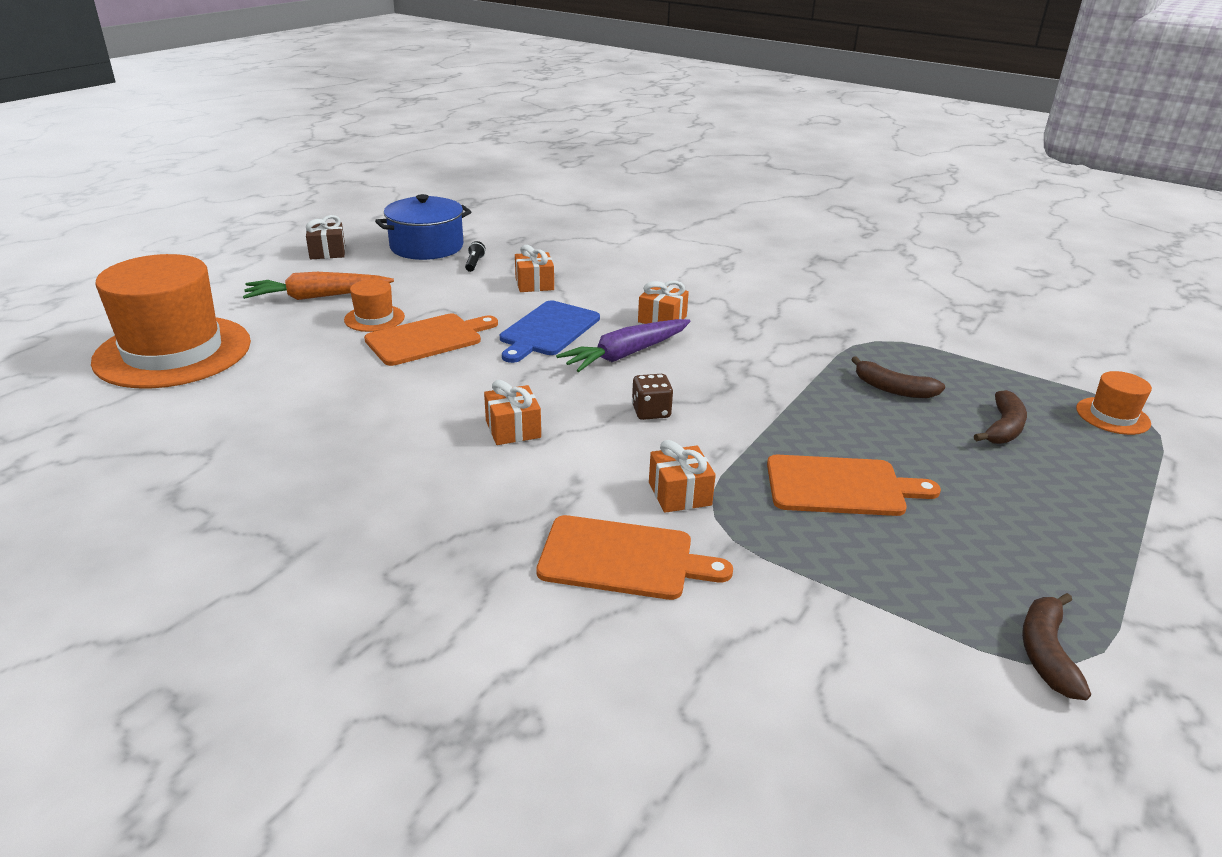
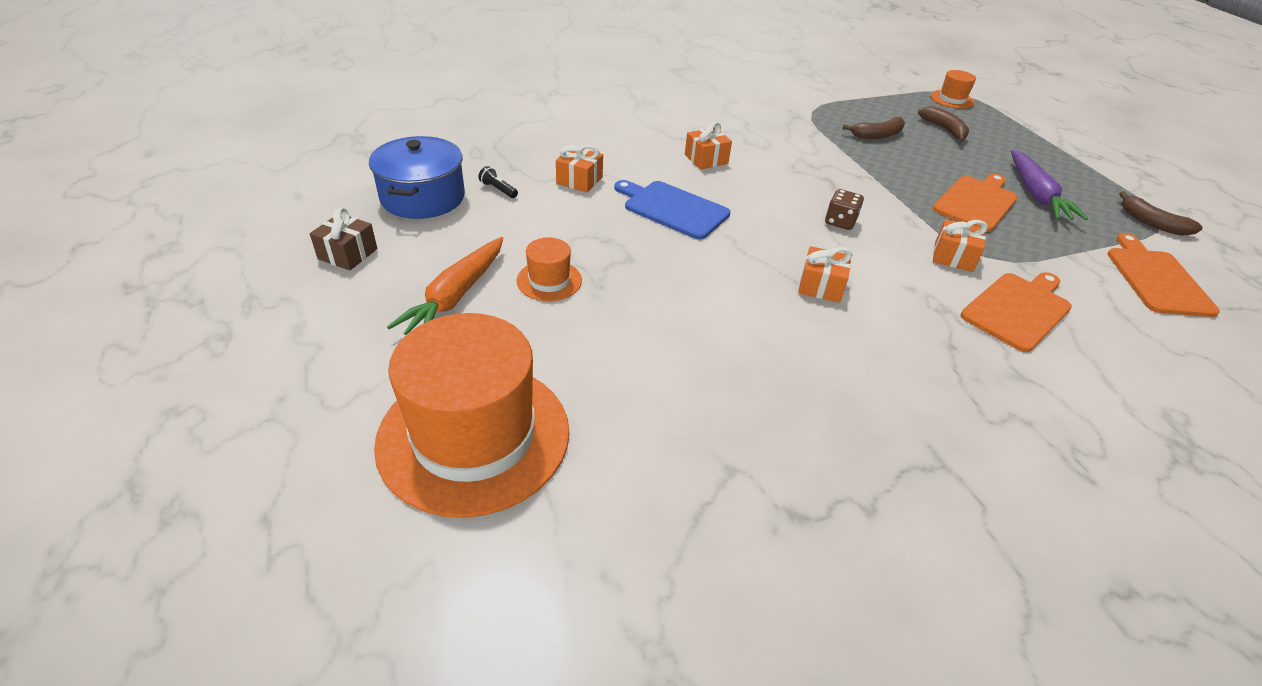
camera: 55 degrees left, 10 degrees up
orange cutting board [364,314,498,366] -> orange cutting board moved to [1108,233,1220,317]
blue cutting board [500,300,600,363] -> blue cutting board turned 150 degrees clockwise [614,180,730,240]
purple carrot [556,319,690,372] -> purple carrot moved to [1011,150,1088,220]

